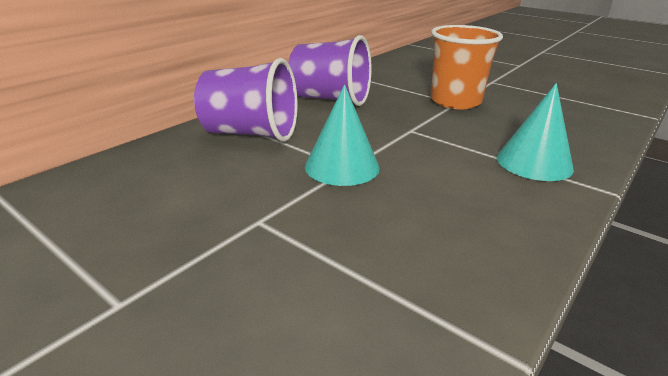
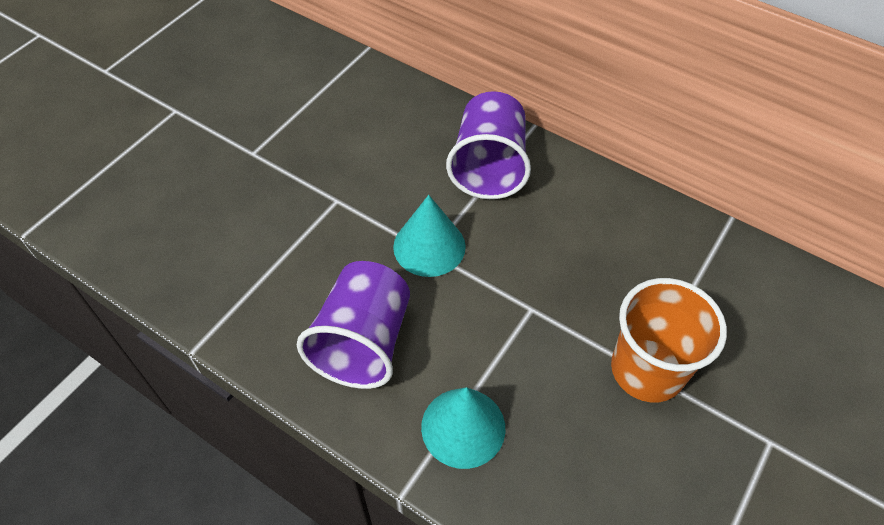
camera: 85 degrees right, 25 degrees up
purple cup [288,35,372,106] -> purple cup moved to [297,261,410,389]

